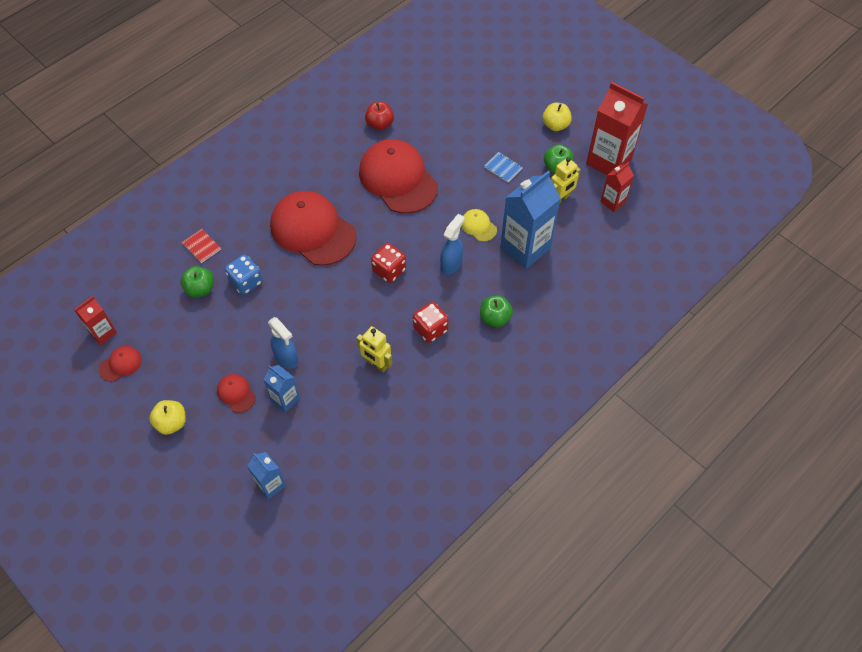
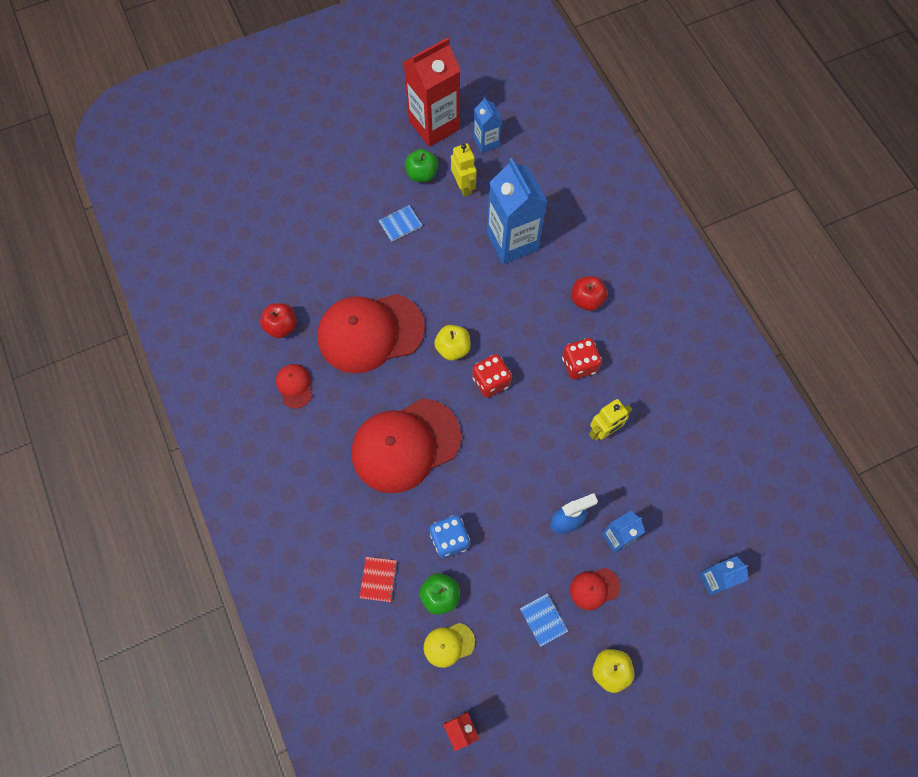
camera: 70 degrees left, 10 degrees up
red cap [99,346,142,382] -> red cap moved to [276,364,312,409]
red notebook [182,229,221,263] -> red notebook turned 60 degrees counterclockwise [359,557,398,602]
blue spray bottle [440,214,465,275] -> none
yellow cap [461,209,497,242] -> yellow cap moved to [424,623,475,668]
green apple [480,295,513,327] -> red apple [572,276,608,311]
yellow apple [542,103,572,131] -> yellow apple moved to [434,325,471,360]
red carton [600,162,634,212] -> blue carton [474,97,502,153]
none -> blue notebook [520,593,568,647]

